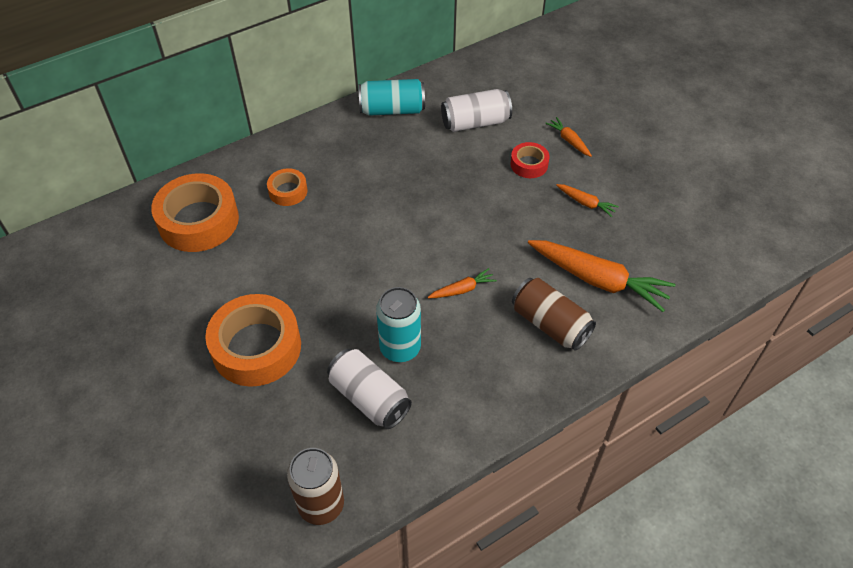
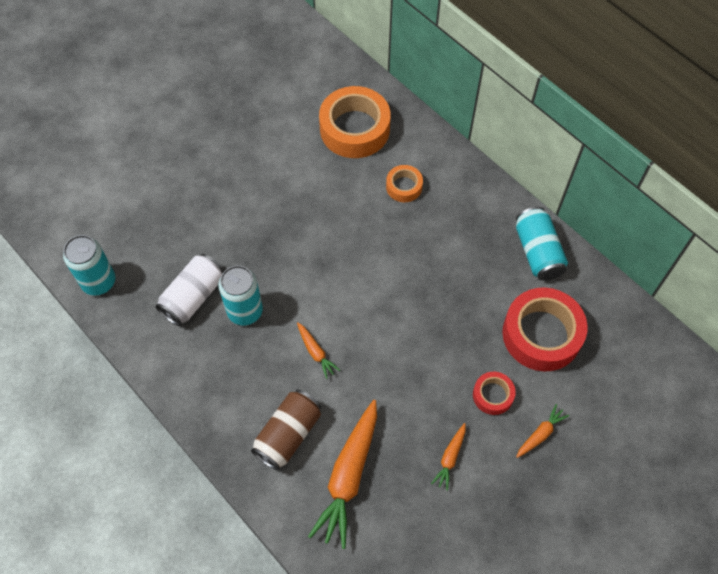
camera: 80 degrees right, 10 degrees up
orange tape [205,294,301,387] -> none
brown can [287,448,344,525] -> turquoise can [63,235,115,295]
white can [441,89,512,132] -> red tape [502,287,588,371]

